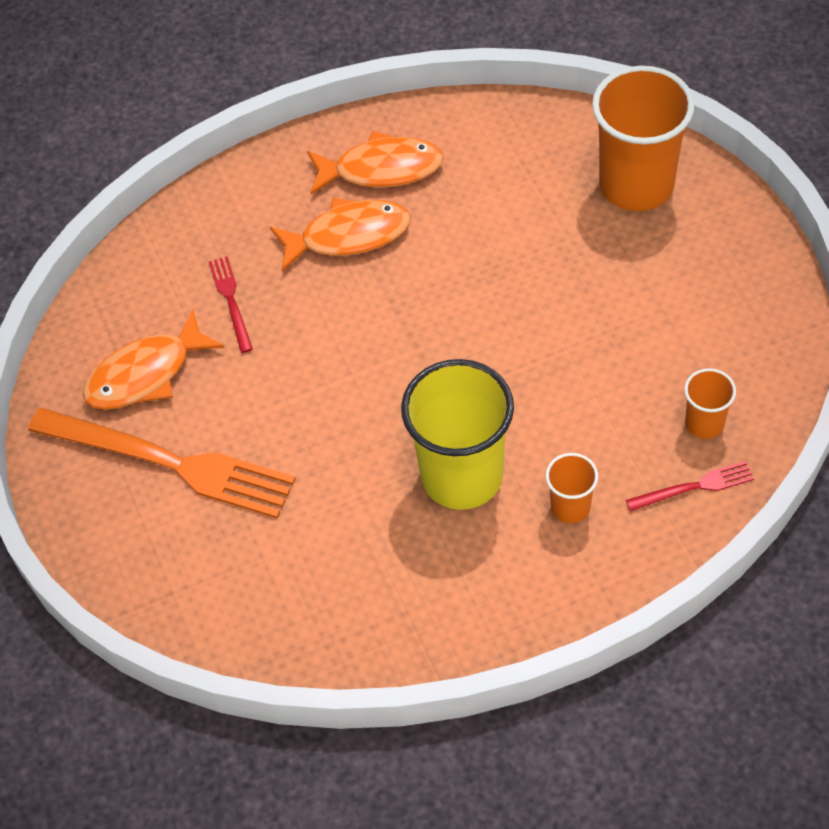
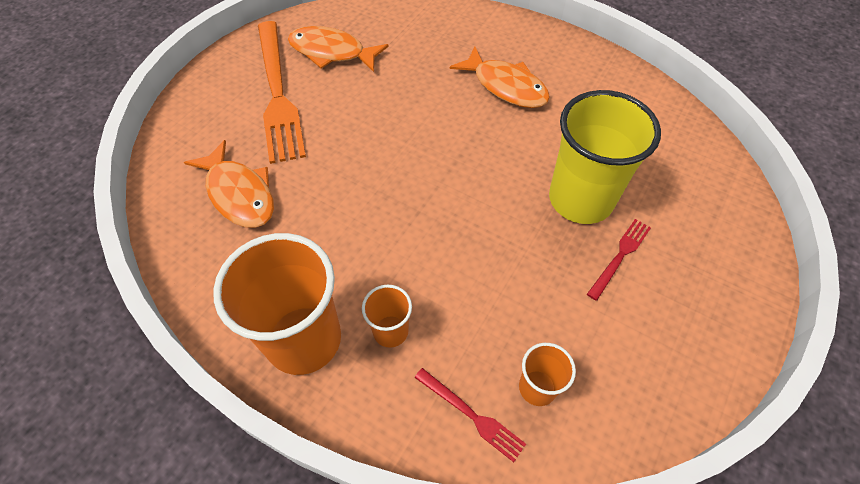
camera: 50 degrees right, 0 degrees up
red fork [208,256,253,353] -> red fork moved to [587,219,651,301]
orange fish [307,131,444,194] -> orange fish moved to [184,140,274,228]
yellow cup [401,359,514,510] -> yellow cup moved to [549,90,661,224]
orange cup [592,66,695,211] -> orange cup moved to [213,233,341,375]

